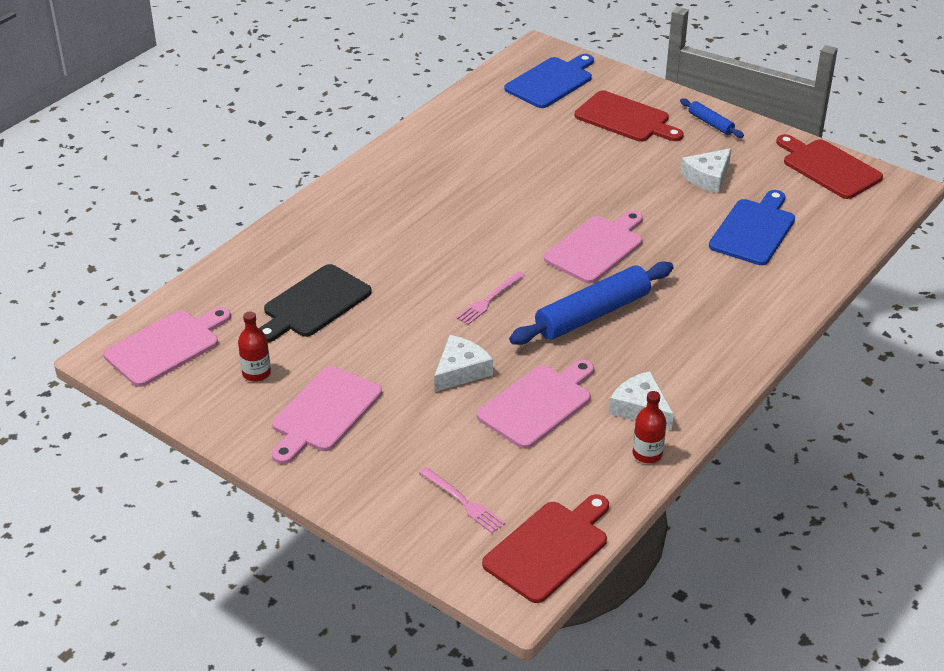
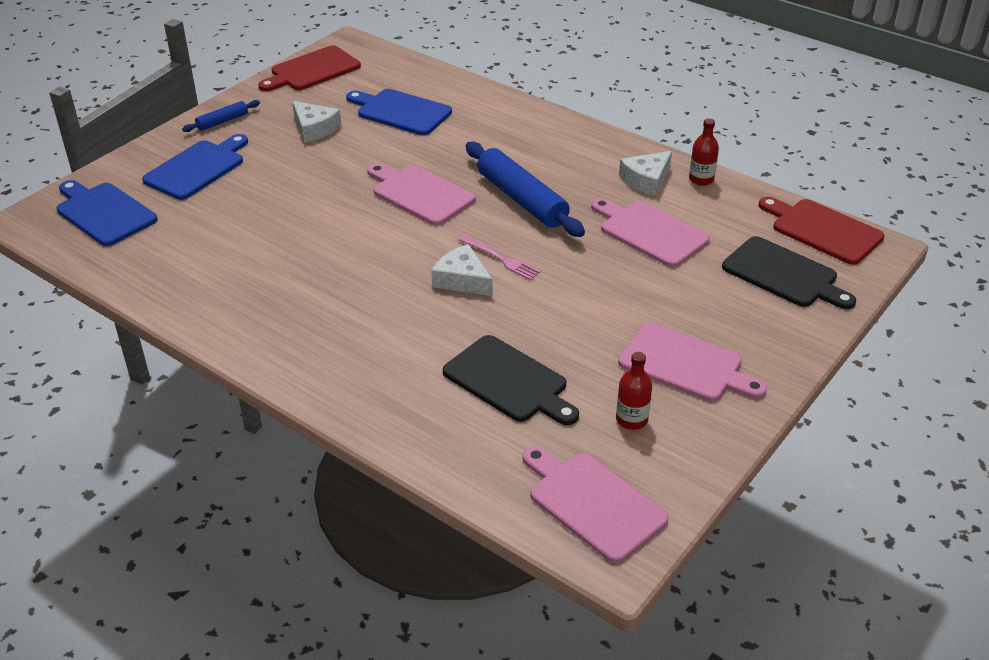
camera: 90 degrees left, 0 degrees up
pink fork [419,467,505,533] -> black cutting board [722,236,856,309]
white cheese [434,335,493,392] -> white cheese moved to [431,244,493,296]
red cutting board [575,90,684,142] -> blue cutting board [142,134,248,200]

